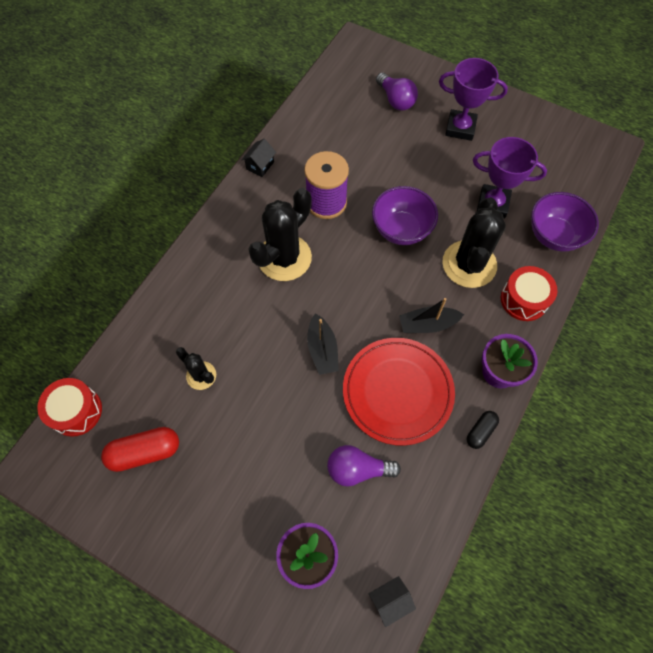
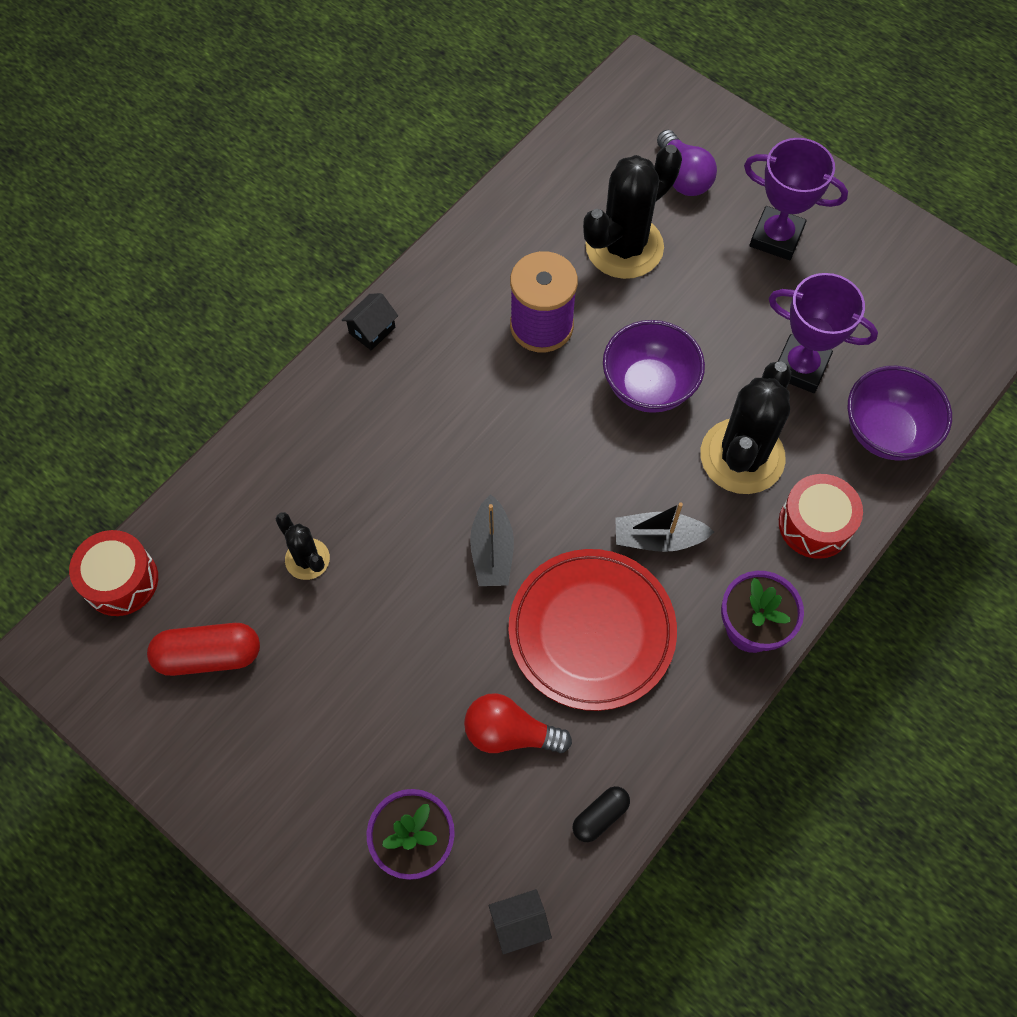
camera: 10 degrees right, 0 degrees up
black house [242,139,276,177] -> black house moved to [342,293,398,350]
black cactus [248,188,312,281] -> black cactus moved to [583,144,682,279]
purple light bulb [327,445,401,487] -> red light bulb [464,693,572,753]
black capsule [467,411,499,449] -> black capsule moved to [573,786,630,842]

